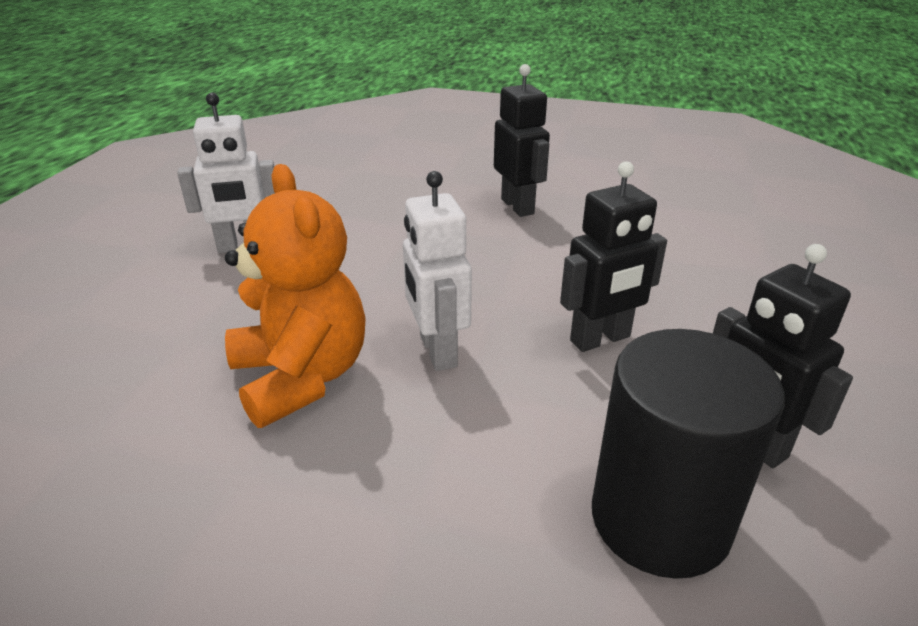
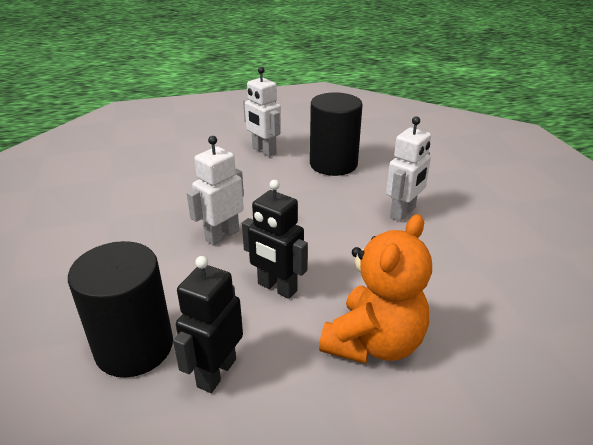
camera: 60 degrees right, 0 degrees up
orange teddy bear [225,164,366,428] -> orange teddy bear moved to [319,214,432,364]
black robot [494,64,550,217] -> white robot [386,116,431,222]
none -> black cylinder [310,92,362,176]

